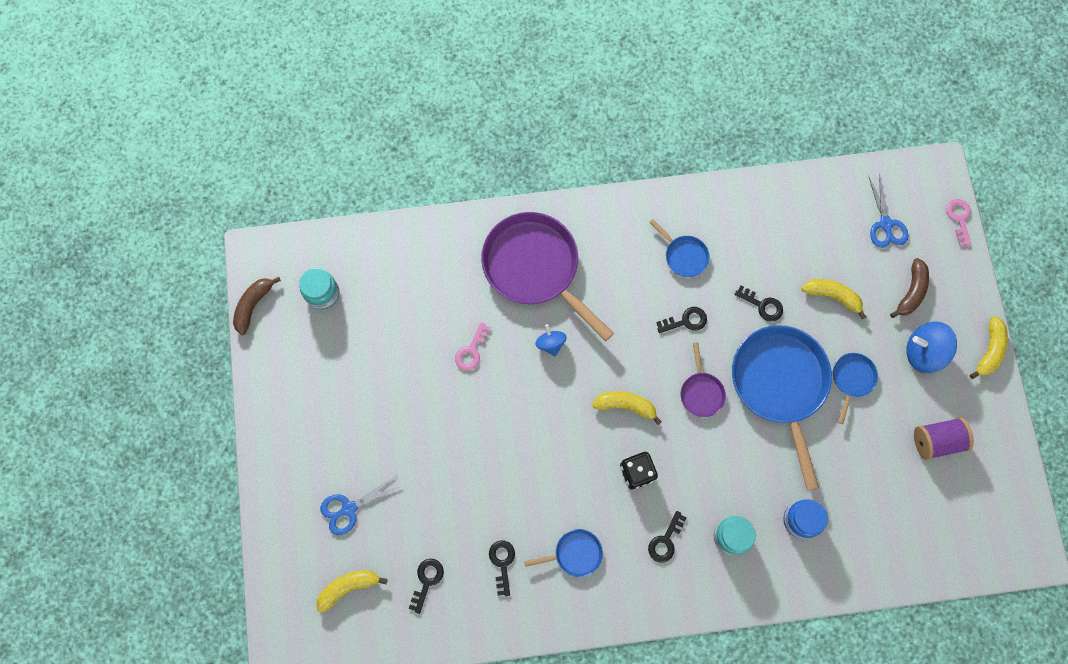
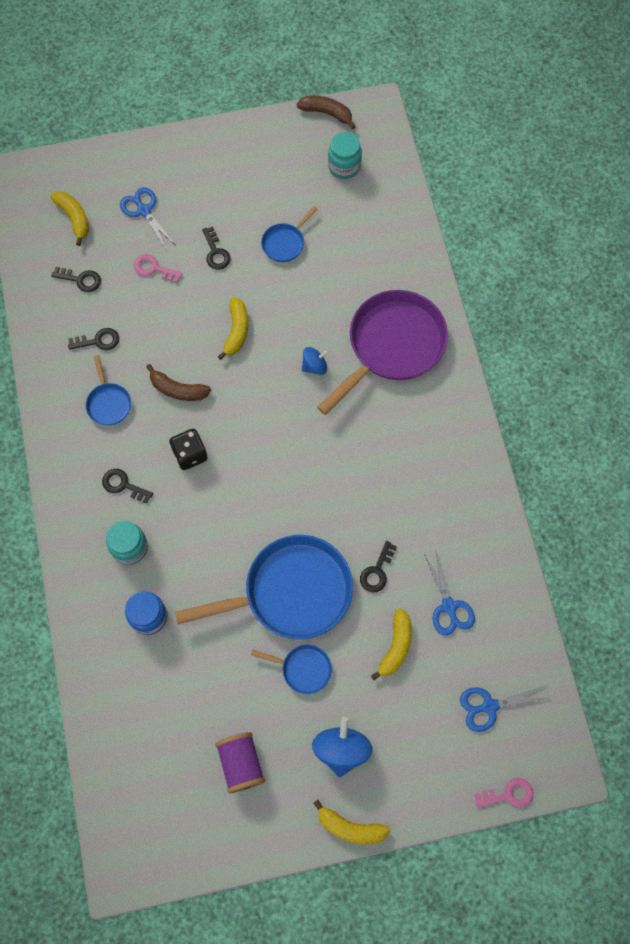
camera: 85 degrees right, 5 degrees down
pink key [455,322,491,371] -> pink key moved to [134,254,182,283]
yellow banana [592,391,662,425] -> yellow banana moved to [218,297,248,360]
blue pan [649,219,710,277] -> blue pan moved to [261,206,317,262]
black key [656,307,707,333] -> black key moved to [202,226,231,270]
purple pan [680,343,726,417] -> none
brown banana [890,258,929,318] -> brown banana moved to [146,364,211,401]
none -> blue scissors [424,551,475,636]

